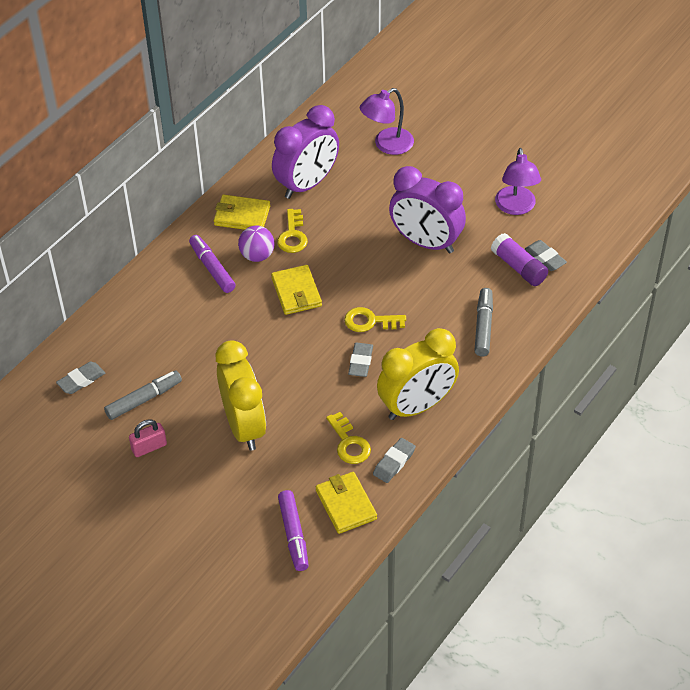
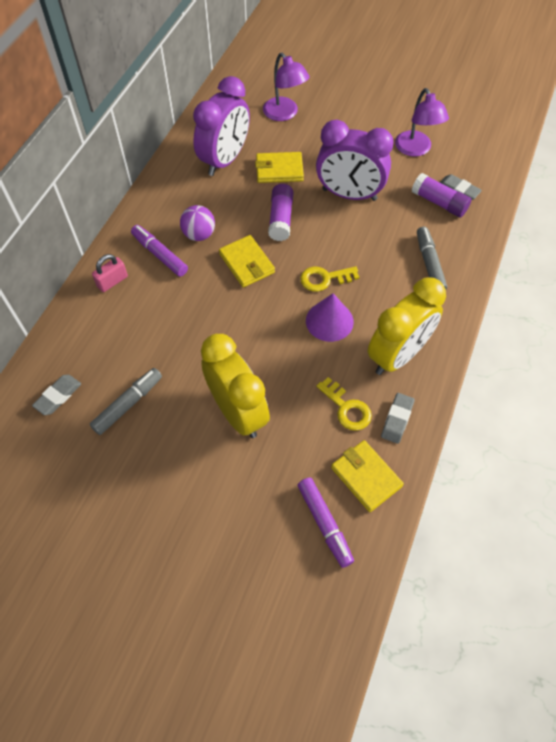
camera: 15 degrees left, 10 degrees up
pink padlock [129,419,167,457] -> pink padlock moved to [92,254,128,292]
yellow wallet [214,195,270,230] -> yellow wallet moved to [255,152,304,183]
yellow key [277,209,308,253] -> none
grey eraser [348,343,373,377] -> purple cone [306,293,354,342]
purple lamp [360,88,414,155] -> purple lamp turned 75 degrees counterclockwise [263,53,310,121]
none -> purple glue stick [268,184,293,241]

